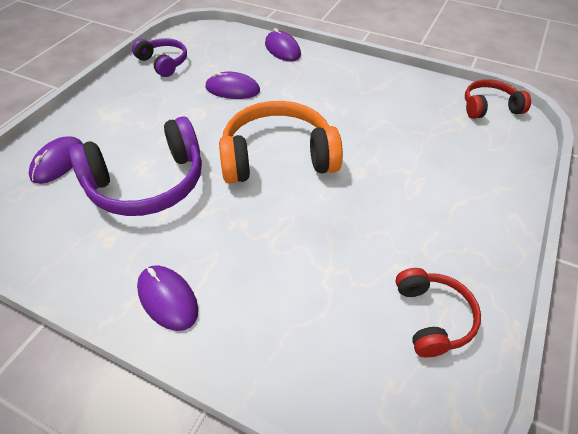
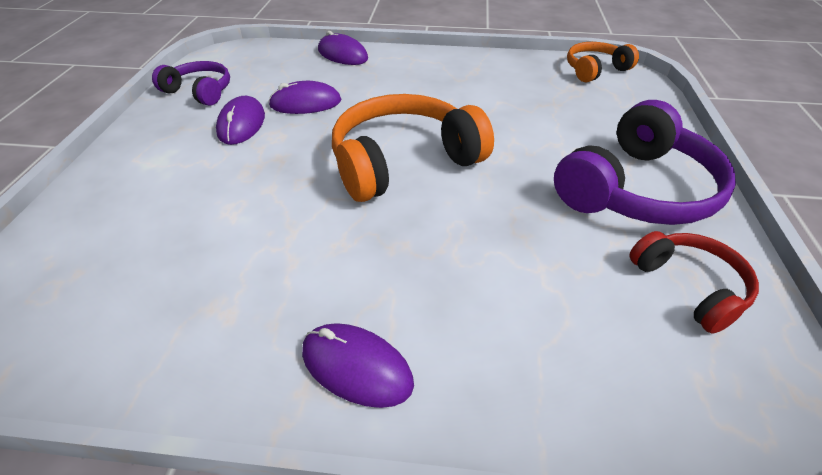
camera: 20 degrees left, 5 degrees down
purple mouse [29,136,83,184] -> purple mouse moved to [216,96,265,145]
purple headphones [69,116,202,216] -> purple headphones moved to [554,100,736,225]
red headphones [465,79,531,119] -> orange headphones [567,42,639,82]

